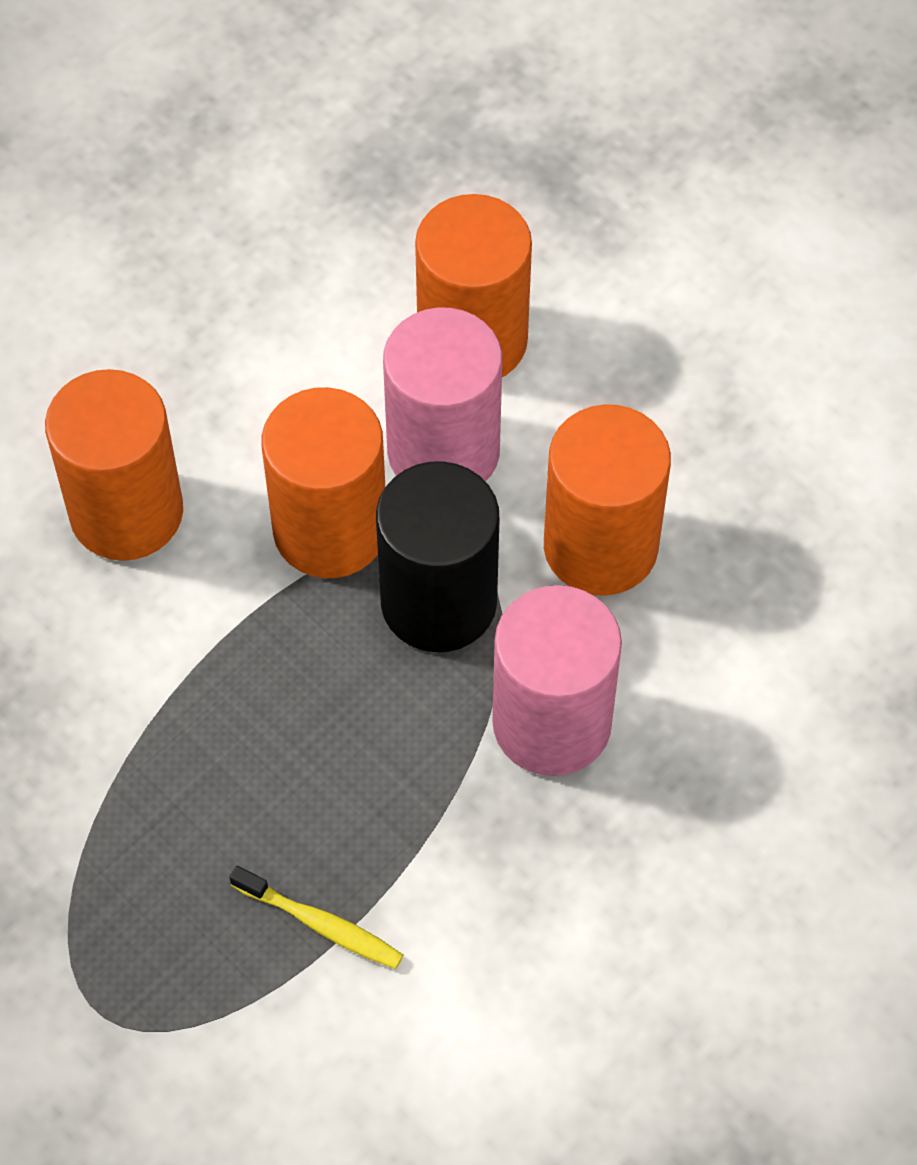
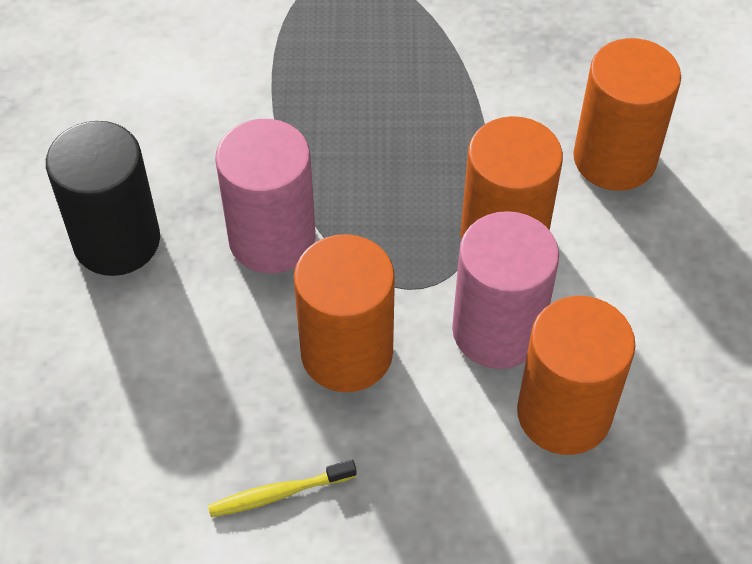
camera: 135 degrees right, 5 degrees down
yellow toothbrush [229,866,403,969] -> yellow toothbrush moved to [208,460,356,517]
black cylinder [376,461,499,652] -> black cylinder moved to [46,121,160,276]

